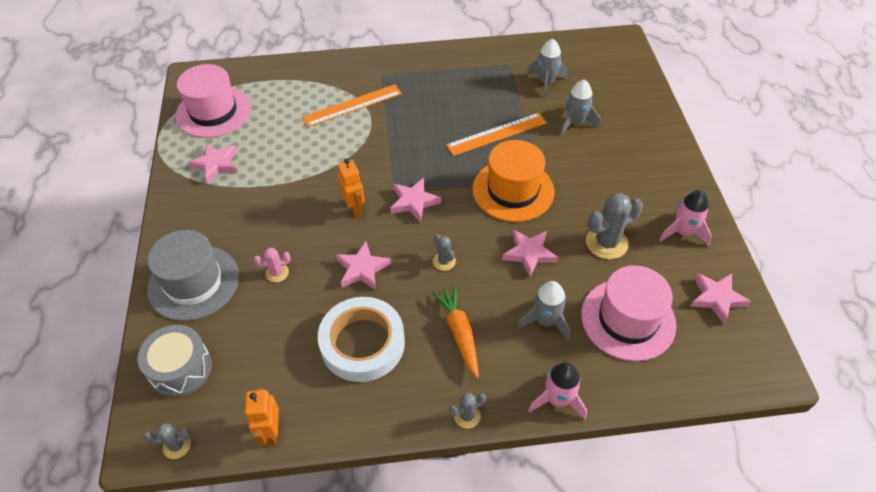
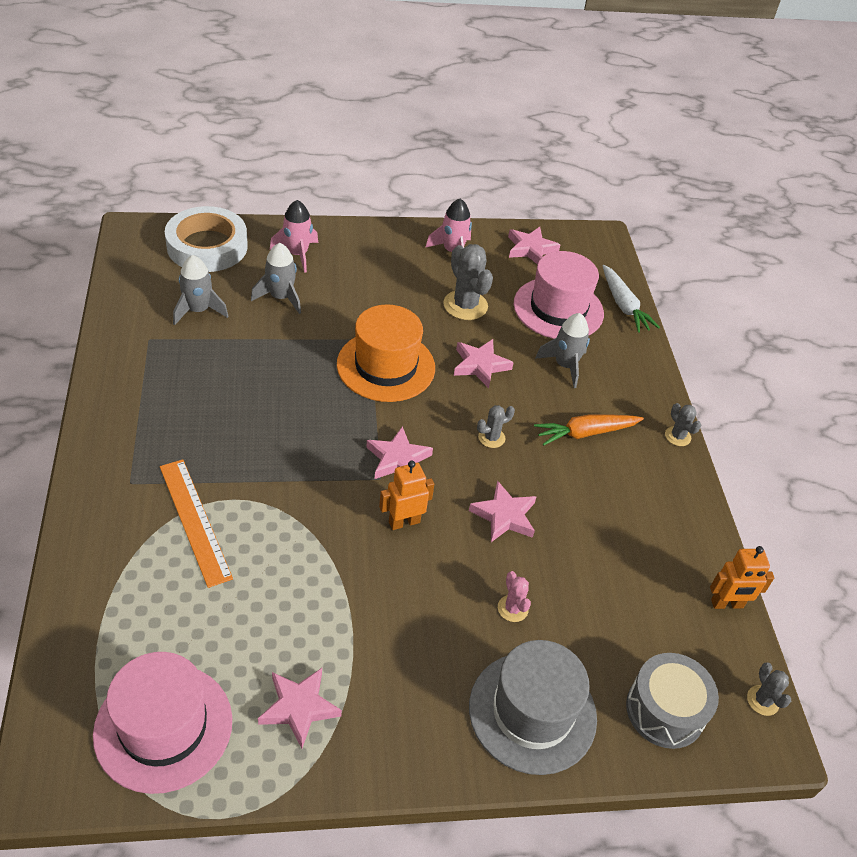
camera: 95 degrees left, 5 degrees down
white tape [318,297,405,382] -> white tape moved to [165,206,248,272]
orange ruler [446,113,547,156] -> none
pink rocket [528,362,587,419] -> pink rocket moved to [270,200,318,273]
none -> white carrot [603,265,660,333]

